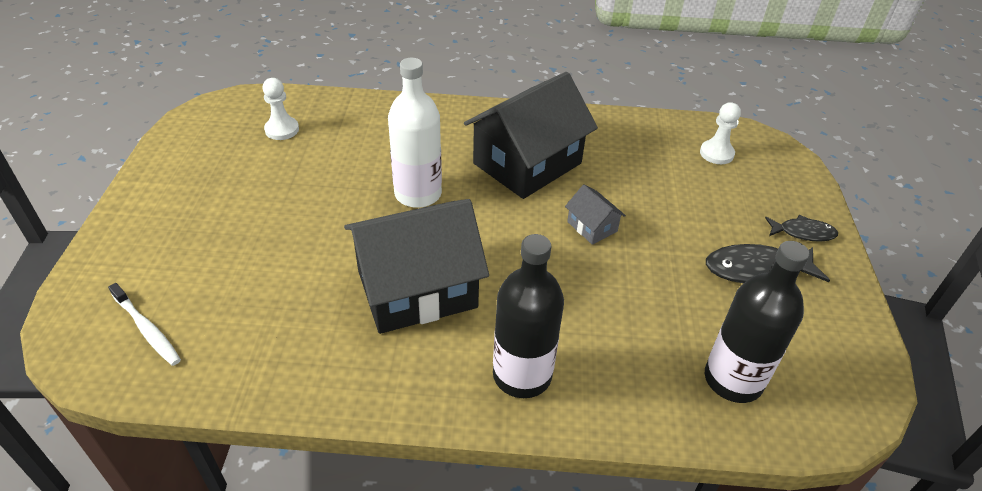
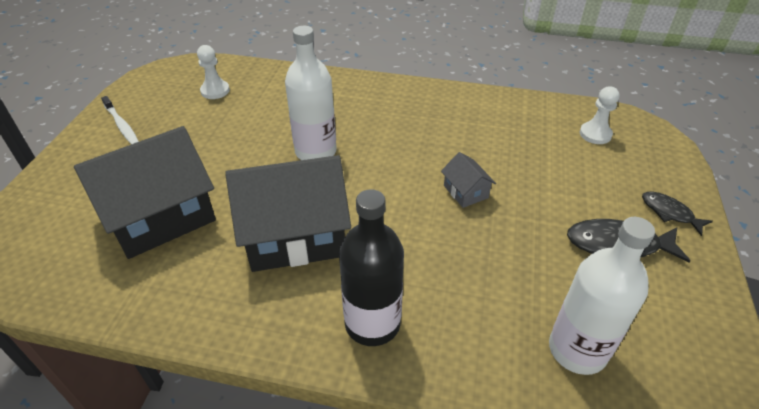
camera: 10 degrees right, 0 degrees up
white toothbrush [108,283,181,366] -> white toothbrush moved to [101,96,139,144]
black house [464,72,598,199] -> black house moved to [74,126,216,259]
black bottle [705,241,810,403] -> white bottle [549,217,655,375]
black fish [765,215,838,242] -> black fish turned 150 degrees counterclockwise [642,192,713,236]

